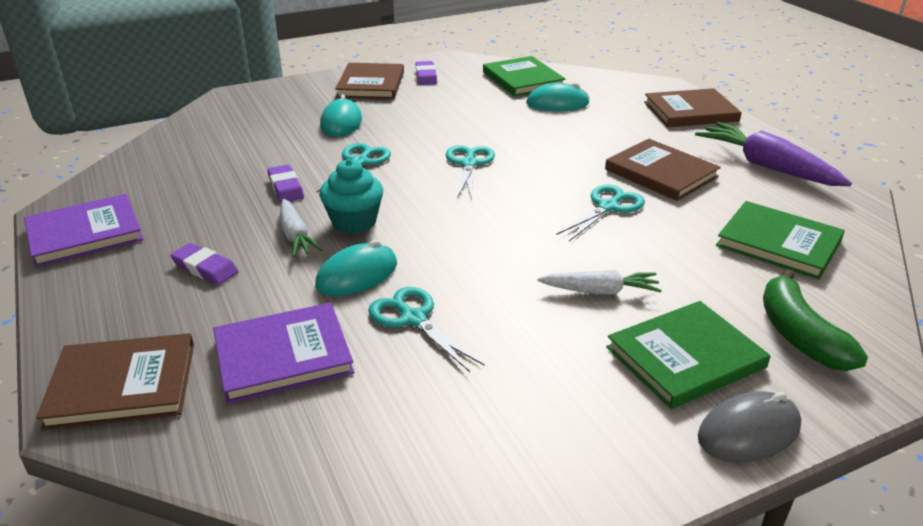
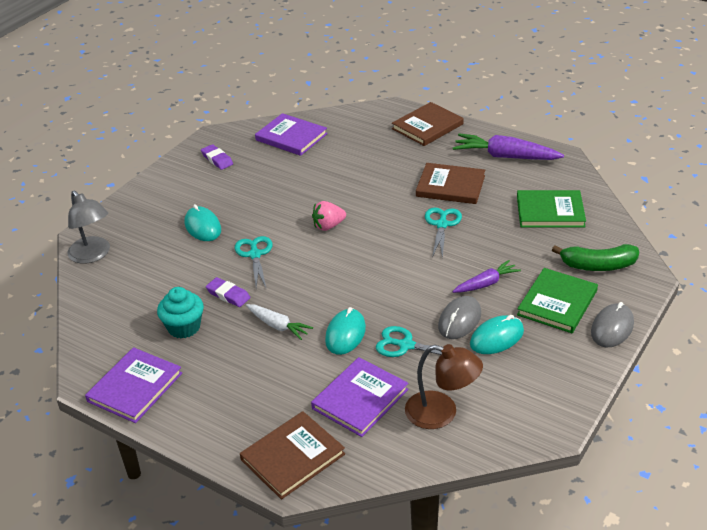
camera: 30 degrees left, 5 degrees up
purple eraser [170,243,239,285] -> none
turquoise cupcake [319,159,383,234] -> turquoise cupcake moved to [157,287,204,338]
brown book [335,63,404,99] -> none
turquoise scissors [446,145,495,198] -> pink strawberry [312,201,346,231]
green book [483,56,566,97] -> purple book [255,113,327,156]
turquoise mouse [526,83,590,111] -> turquoise mouse moved to [470,315,524,354]
white carrot [537,270,662,294] -> purple carrot [452,260,521,293]
green banana [763,269,868,371] -> green banana turned 45 degrees counterclockwise [552,244,639,271]
none -> grey lamp [68,191,110,264]
none -> brown lamp [405,344,483,429]
none -> grey mouse [438,296,481,339]

